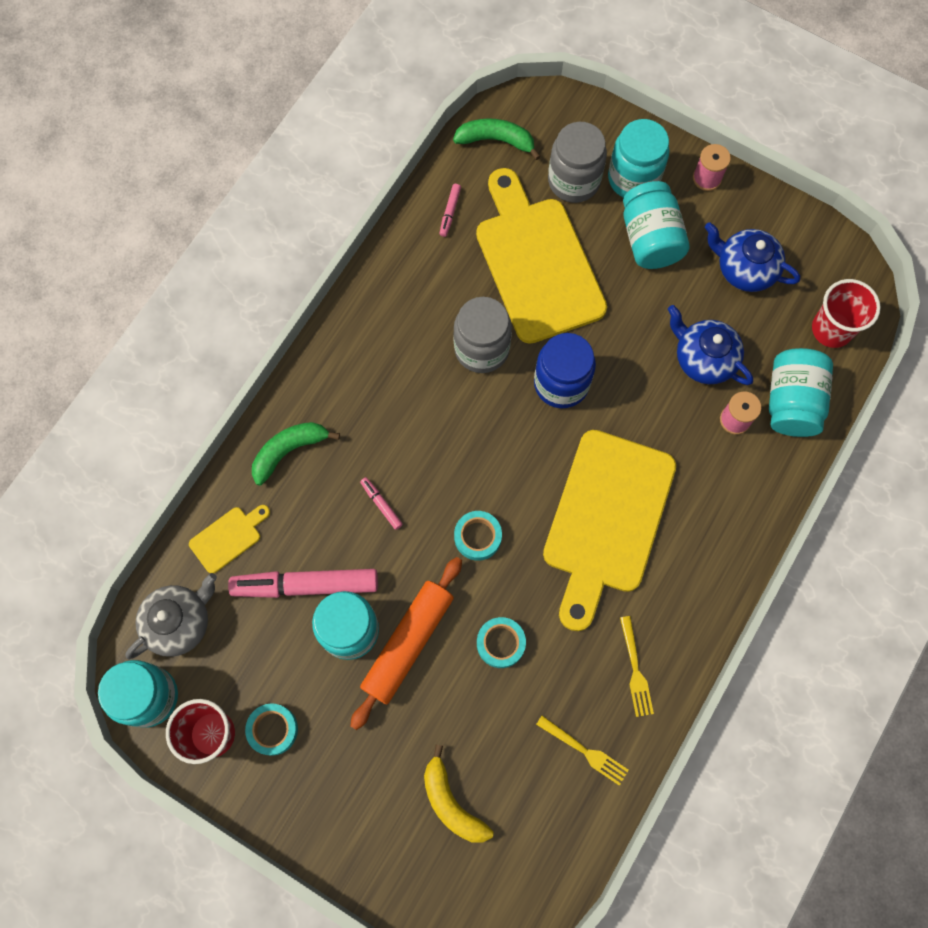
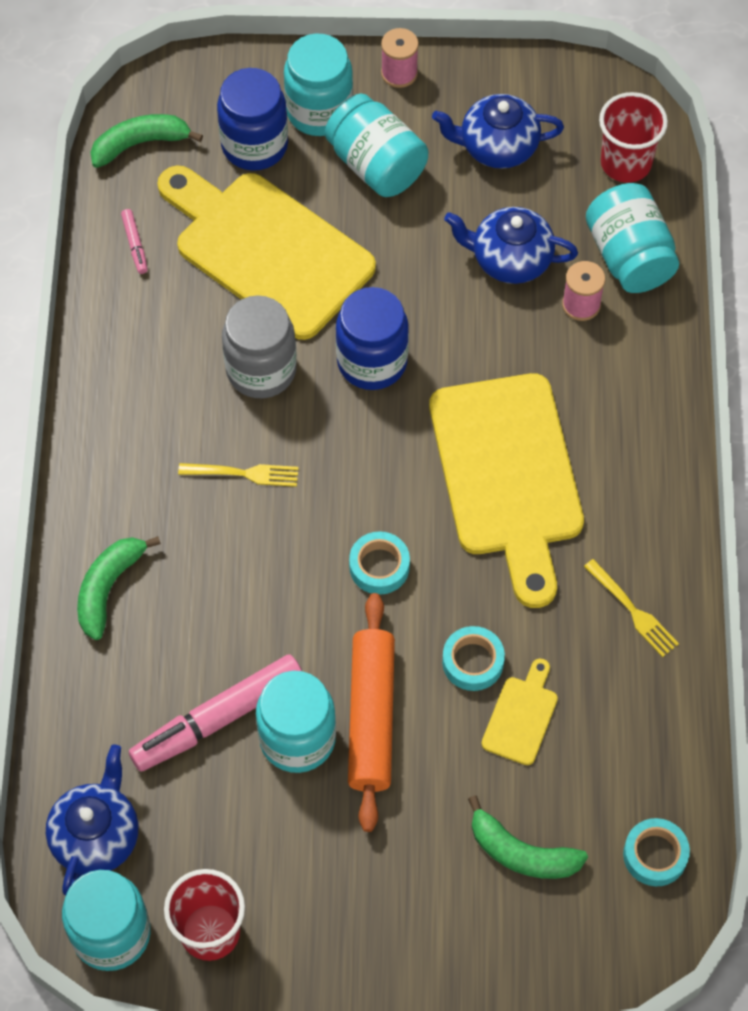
camera: 30 degrees left, 10 degrees down
grey teapot [125,573,217,659] -> blue teapot [46,744,138,895]
yellow cutting board [189,505,270,573] -> yellow cutting board moved to [482,659,558,765]
turquoise tape [245,704,298,756] -> turquoise tape moved to [623,818,690,886]
pink marker [360,477,403,530] -> none
yellow banana [424,745,493,843] -> green banana [468,795,588,879]
yellow fork [536,716,629,786] -> yellow fork moved to [178,463,299,487]
grey jar [548,122,607,203] -> blue jar [217,68,288,171]

